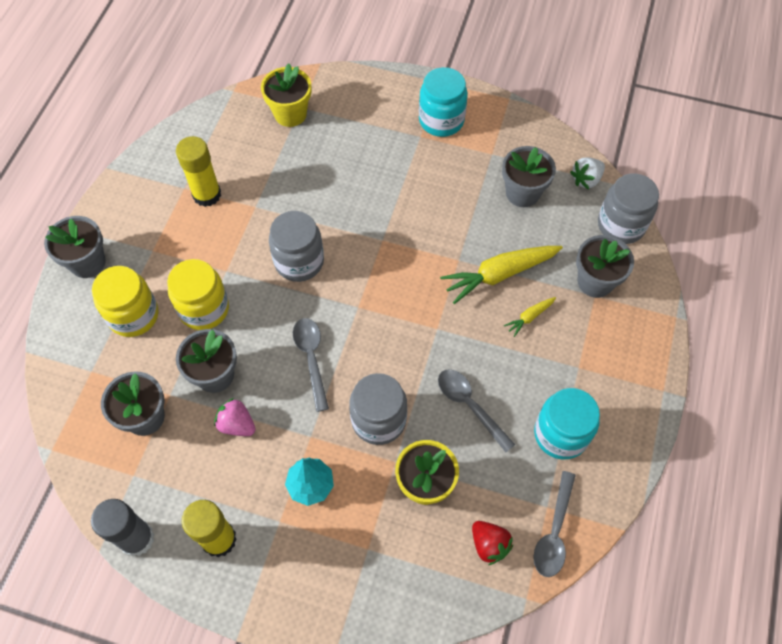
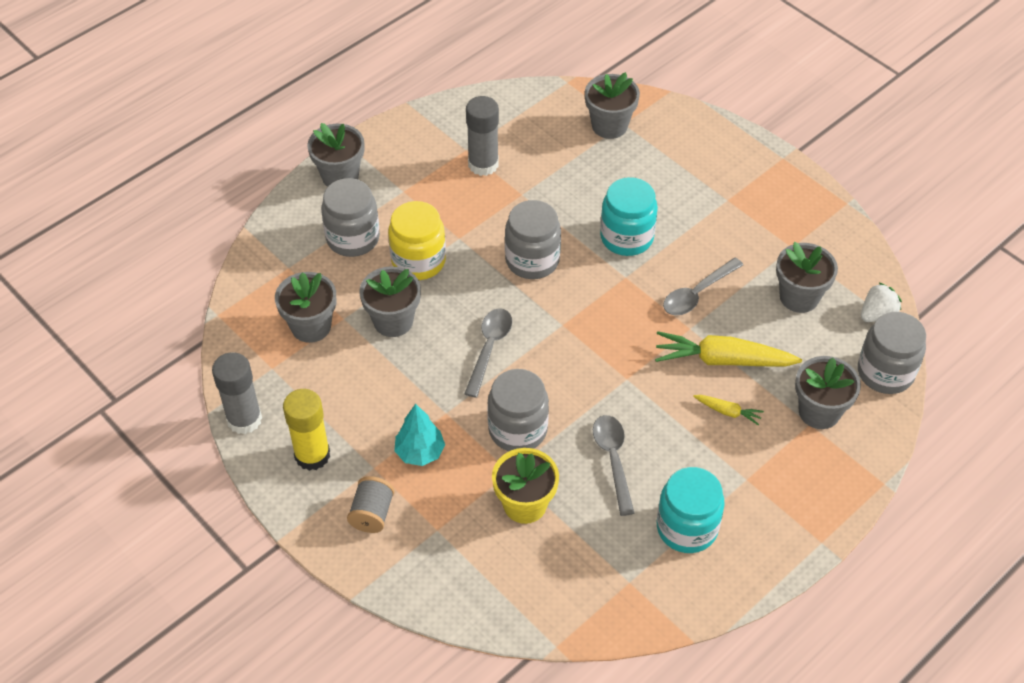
camera: 30 degrees right, 10 degrees down
yellow jar [92,266,158,337] -> grey jar [321,178,380,257]
yellow glue stick [176,136,221,207] -> grey glue stick [466,96,499,176]
pink strawberry [214,398,256,436] -> none
yellow flower pot [261,63,311,127] -> grey flower pot [585,72,640,139]
turquoise jar [419,67,468,137] -> turquoise jar moved to [600,177,658,256]
red strawberry [472,521,513,565] -> none
yellow carrot [504,297,556,337] -> yellow carrot turned 150 degrees counterclockwise [693,395,764,425]
grey spoon [533,471,576,577] -> grey spoon moved to [663,258,743,315]
white strawberry [570,157,605,189] -> white strawberry turned 150 degrees clockwise [861,282,902,322]
none -> grey spool [347,476,395,533]

